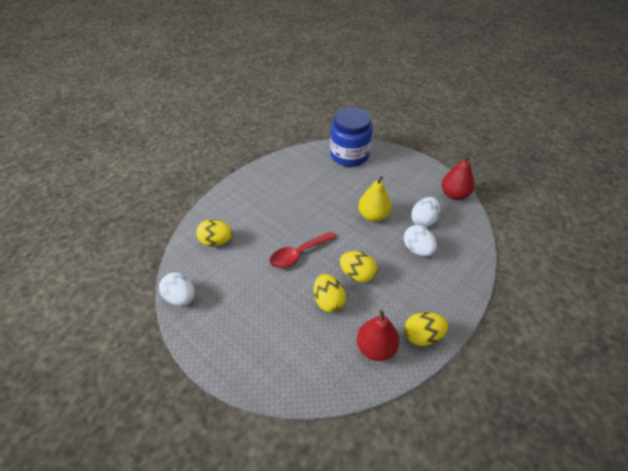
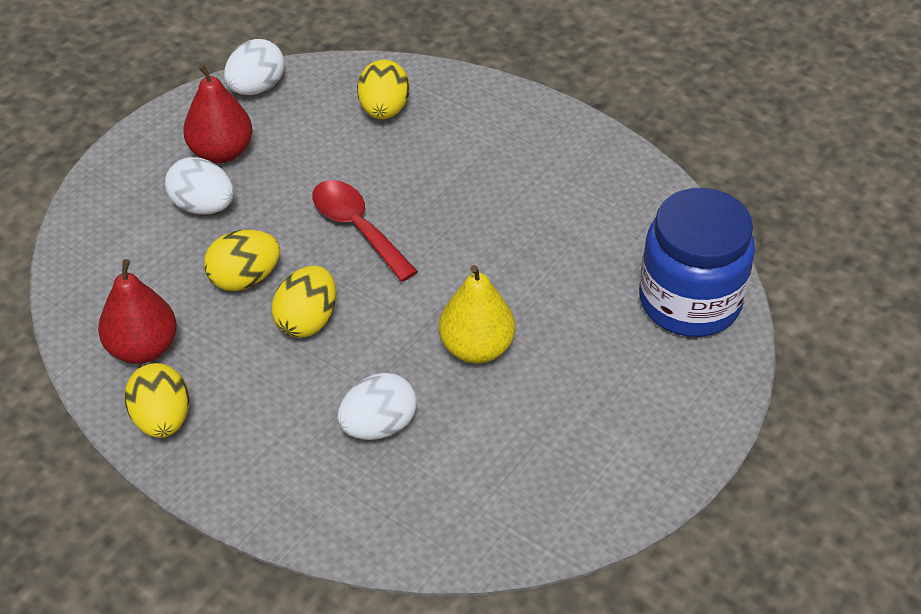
camera: 85 degrees right, 0 degrees up
white egg [411,197,440,227] -> white egg moved to [165,157,234,215]
red pear [441,155,474,200] -> red pear moved to [183,64,253,163]

